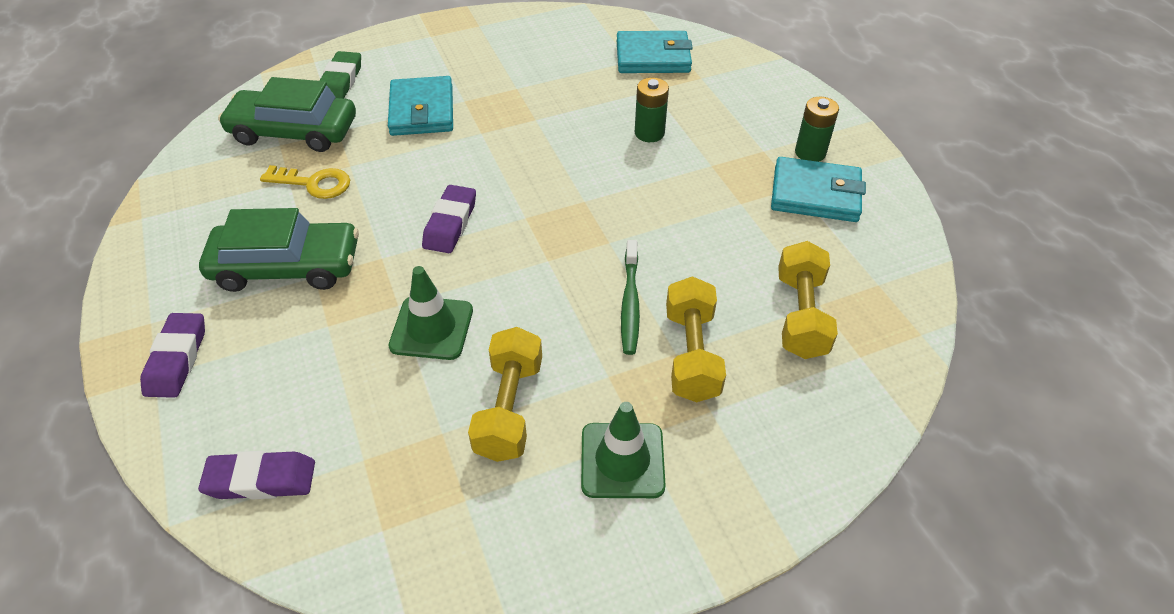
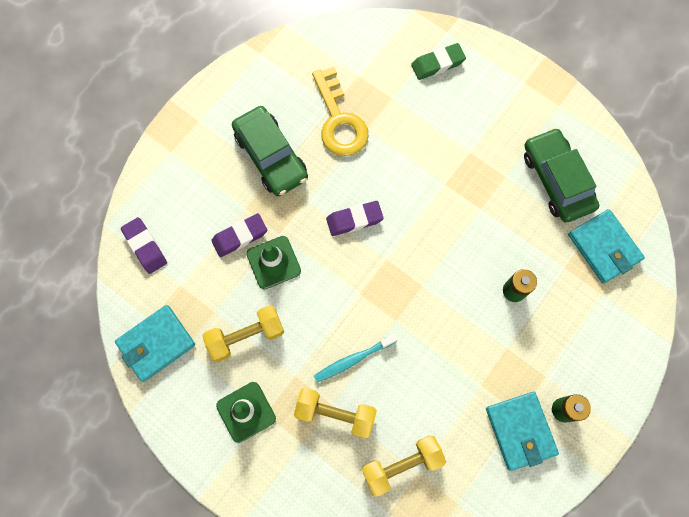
camera: 60 degrees right, 25 degrees up
purple eraser [140,313,205,398] -> purple eraser moved to [211,213,267,257]
green car [218,77,356,152] -> green car moved to [524,128,599,223]
yellow key [260,165,350,199] -> yellow key [312,67,369,156], size x1.58
turquoise wallet [388,76,453,136] -> turquoise wallet moved to [115,305,195,382]
green toothbrush [621,240,640,355] -> turquoise toothbrush [314,334,398,383]
yellow dumbbell [666,276,726,402] -> yellow dumbbell turned 45 degrees clockwise [294,388,377,438]

